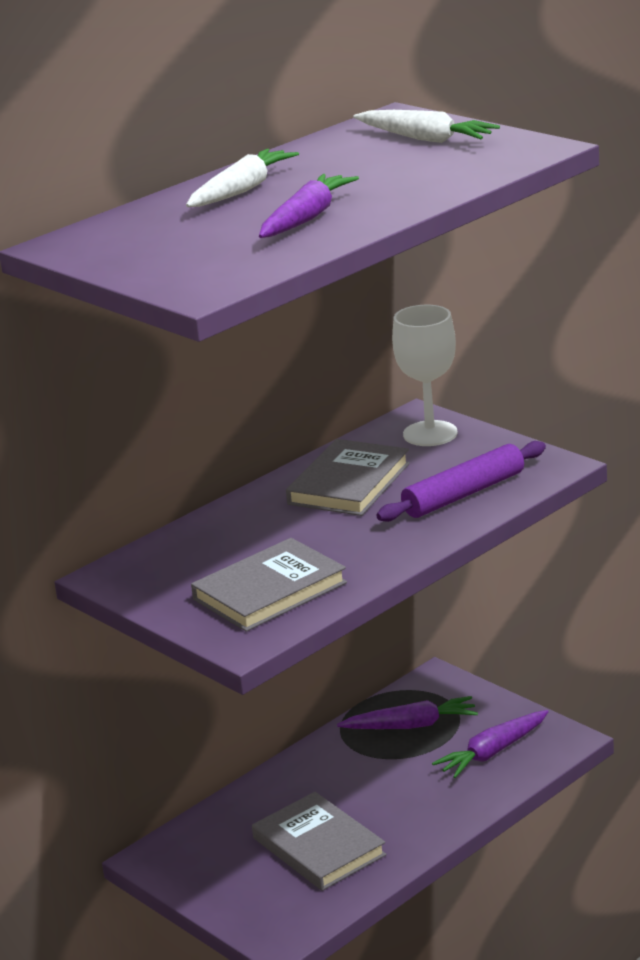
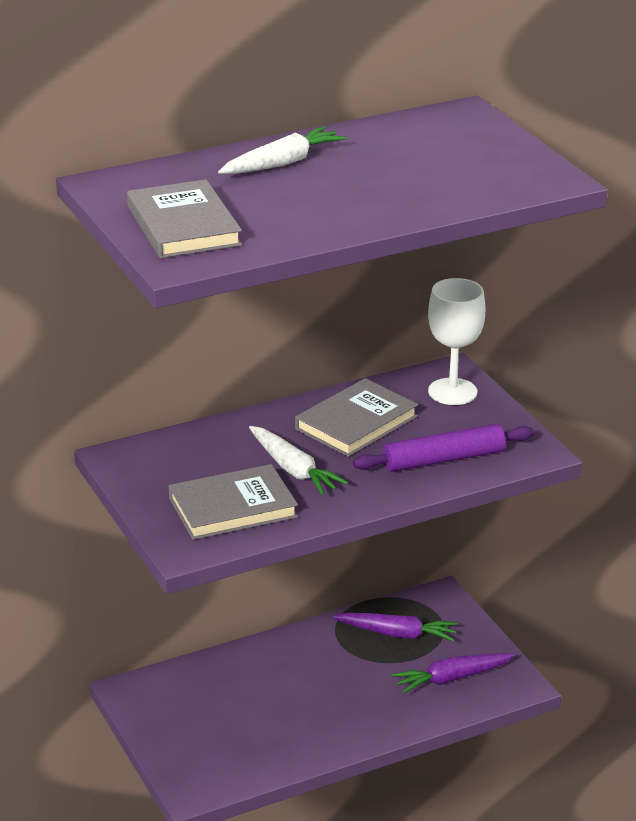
camera: 15 degrees right, 5 degrees up
grey book [252,792,386,891] -> grey book moved to [127,179,242,258]
purple carrot [259,174,359,238] -> none
white carrot [353,110,500,143] -> white carrot moved to [249,426,349,495]

